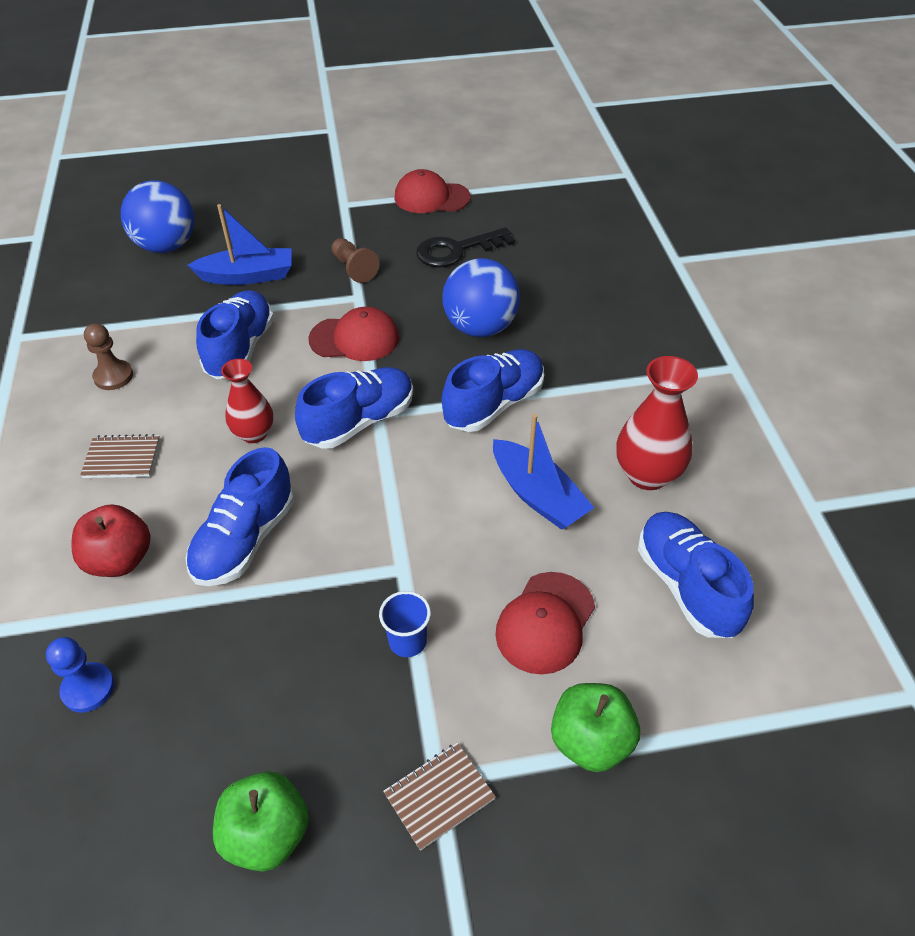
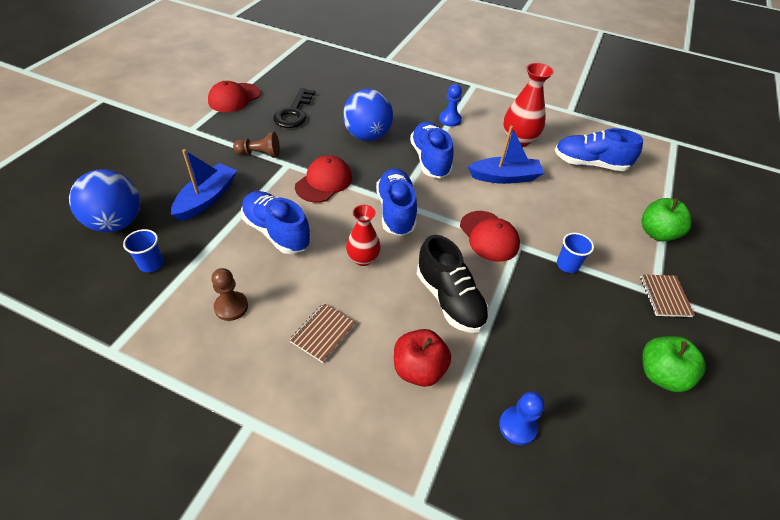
camera: 60 degrees left, 0 degrees up
blue shoe [186,447,294,586] -> black shoe [417,235,489,333]
red cap [495,572,595,674] -> red cap moved to [460,211,520,262]
none -> blue cup [123,229,164,272]
none -> blue pawn [439,84,462,127]

